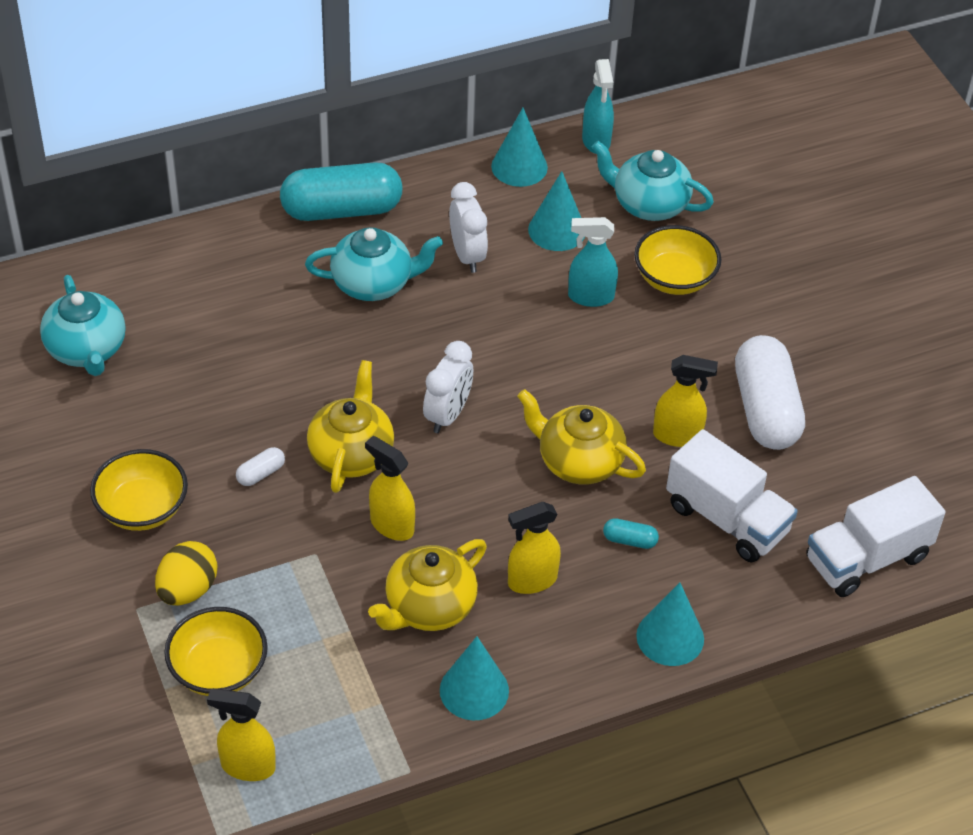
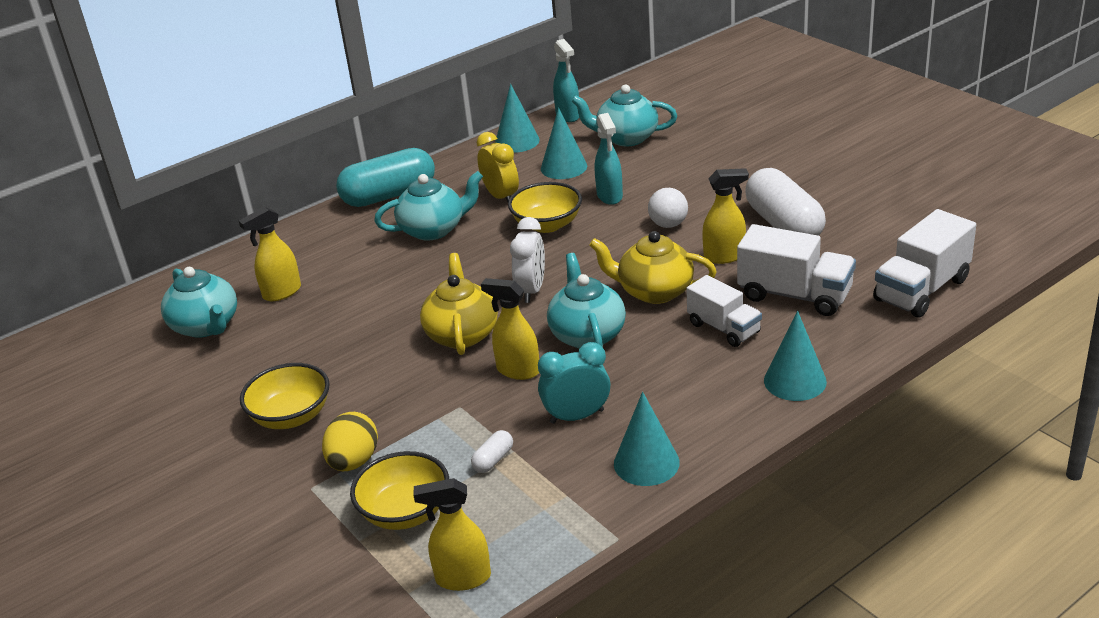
camera: 10 degrees left, 15 degrees down
white capsule [236,447,285,486] -> white capsule moved to [471,430,513,473]
yellow teapot [368,539,487,631] -> turquoise clock [538,342,610,424]
white clock [449,182,488,273] -> yellow clock [477,132,519,202]
yellow spray bottle [508,502,561,594] -> yellow spray bottle moved to [239,207,301,301]
turquoise spray bottle [568,217,618,307] -> turquoise spray bottle turned 90 degrees counterclockwise [595,113,623,205]
turquoise capsule [603,518,659,549] -> white truck [686,275,762,347]
yellow bowl [634,225,721,295] -> yellow bowl moved to [508,182,582,233]
none -> turquoise teapot [547,253,626,349]
none -> white ball [648,188,688,228]

